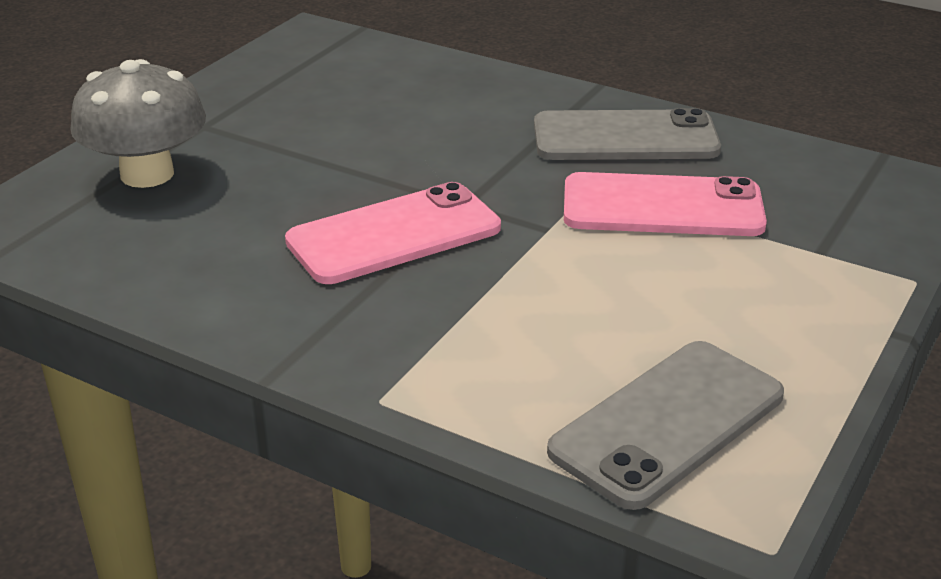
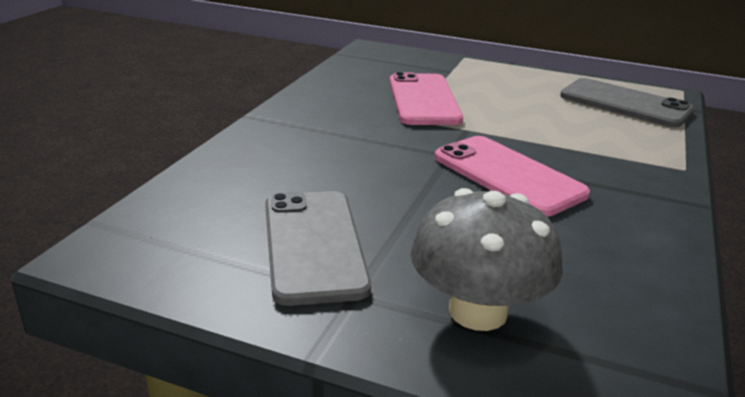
camera: 100 degrees left, 5 degrees down
grey phone [534,108,721,160] -> grey phone moved to [265,191,371,306]

